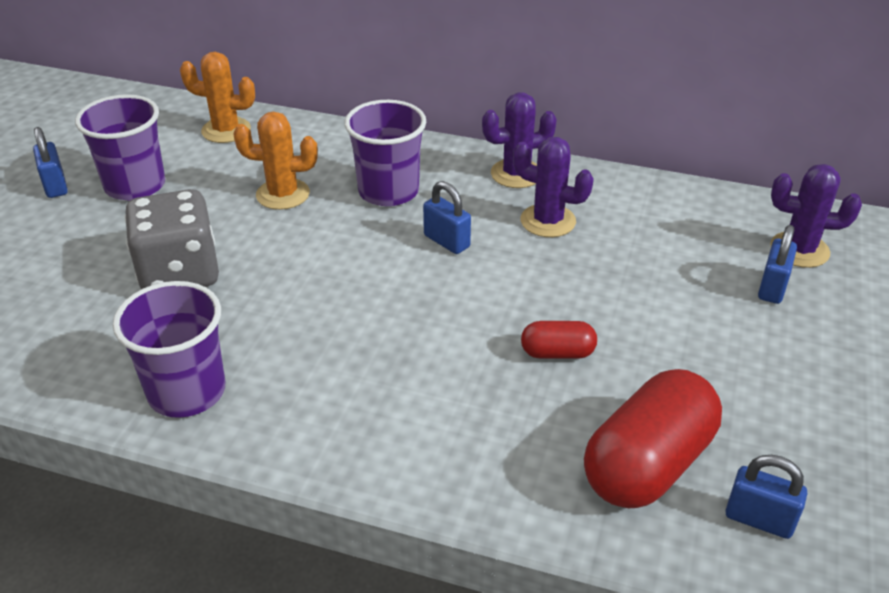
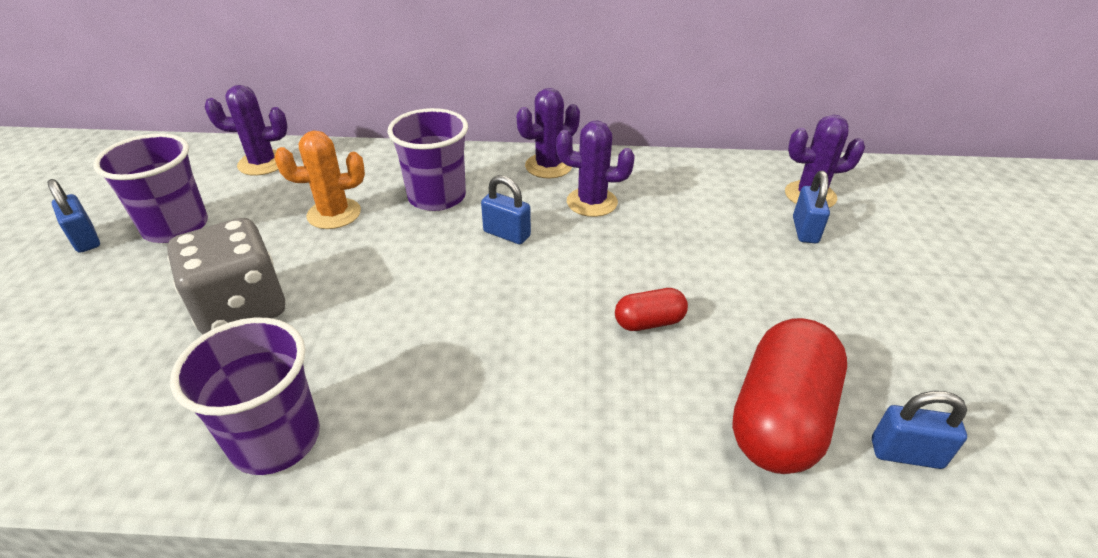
camera: 15 degrees left, 0 degrees up
orange cactus [180,52,255,143] -> purple cactus [205,85,288,176]

